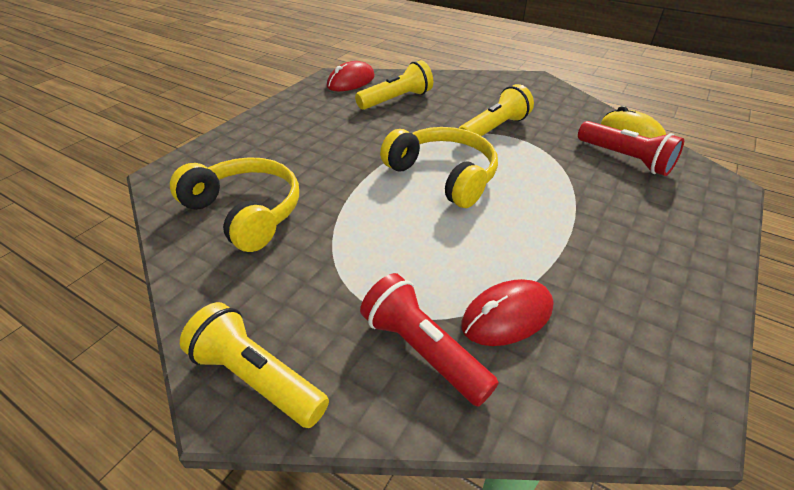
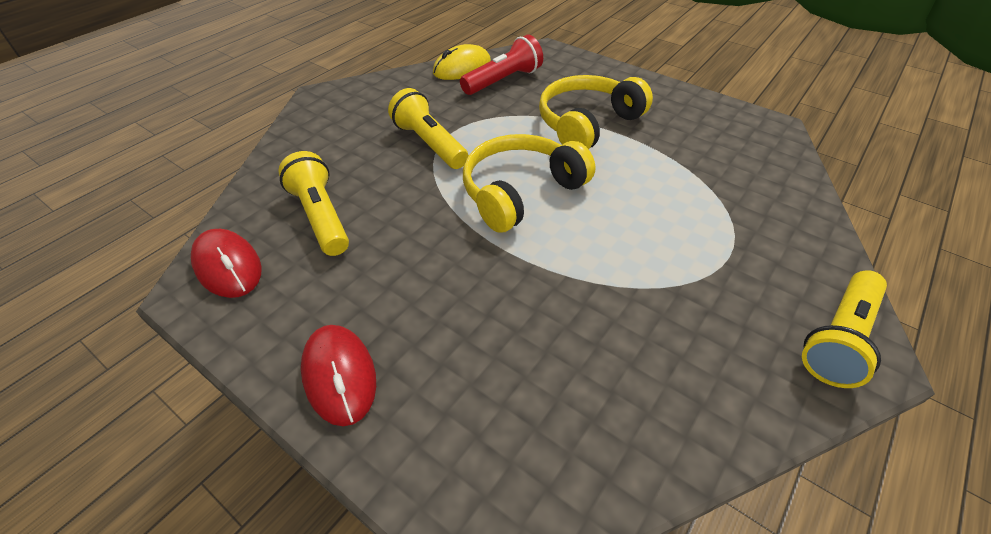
camera: 85 degrees left, 5 degrees up
yellow headphones [170,157,299,252] -> yellow headphones moved to [539,75,653,149]
red flashlight [360,273,499,407] -> none
red mouse [461,279,554,346] -> red mouse moved to [301,325,376,426]

